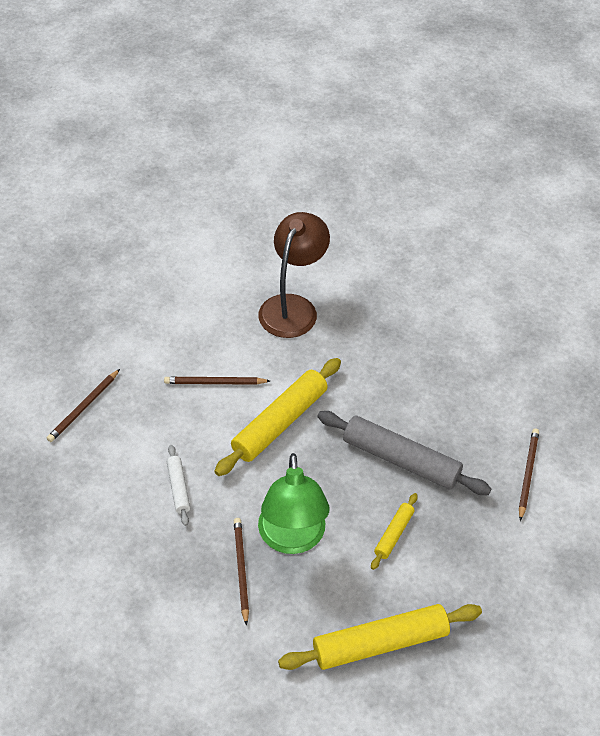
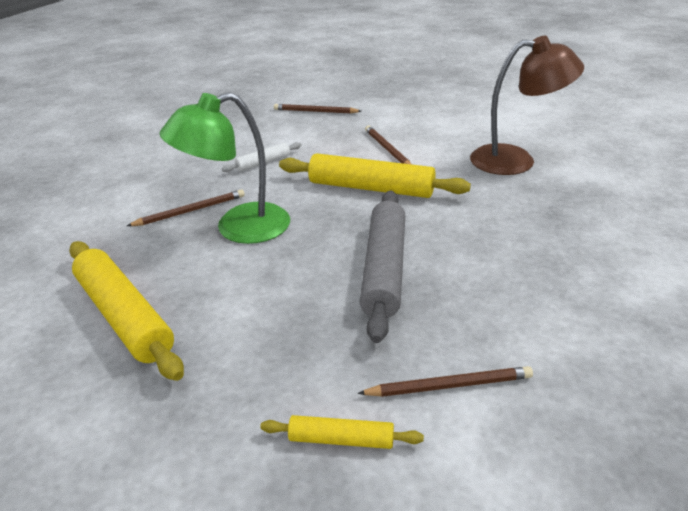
camera: 70 degrees right, 15 degrees down
yellow rolling pin [371,493,418,570] -> yellow rolling pin moved to [260,415,424,449]

